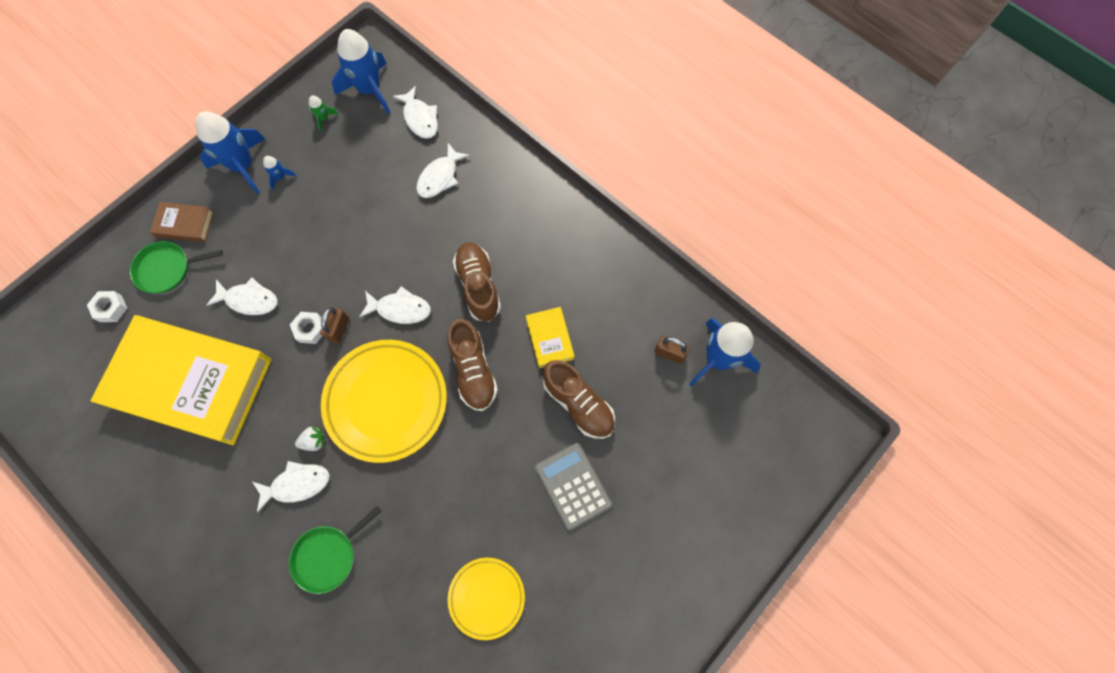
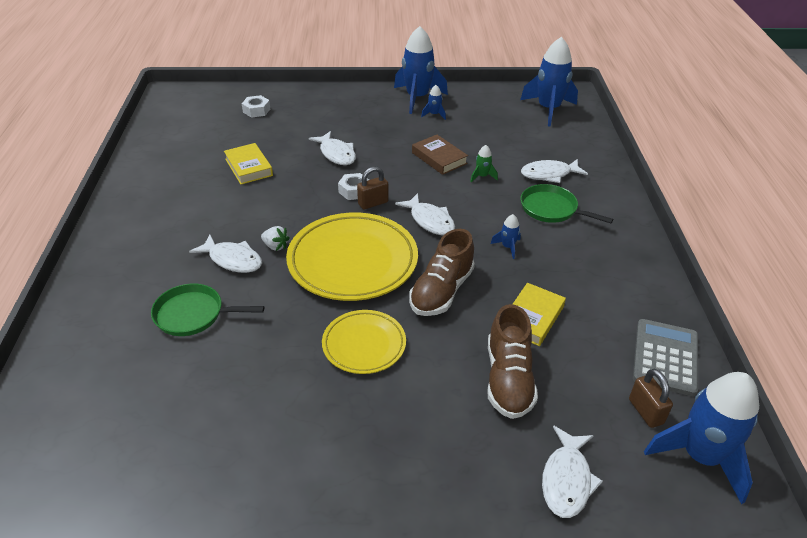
camera: 45 degrees right, 30 degrees down
yellow book [91,315,271,445] -> yellow book [224,143,273,184], size x0.40
green pan [130,241,223,293] -> green pan moved to [521,184,613,223]
brown book [150,202,214,243] -> brown book moved to [412,135,468,175]
green rocket [309,95,338,132] -> green rocket moved to [470,145,498,182]
white fish [393,86,438,139] -> white fish moved to [542,425,603,518]
yellow plate [448,558,525,640] -> yellow plate moved to [322,310,406,374]
brown shoe [453,242,501,322] -> blue rocket [491,214,521,259]
grey calculator [535,443,612,530] -> grey calculator moved to [633,319,698,396]

